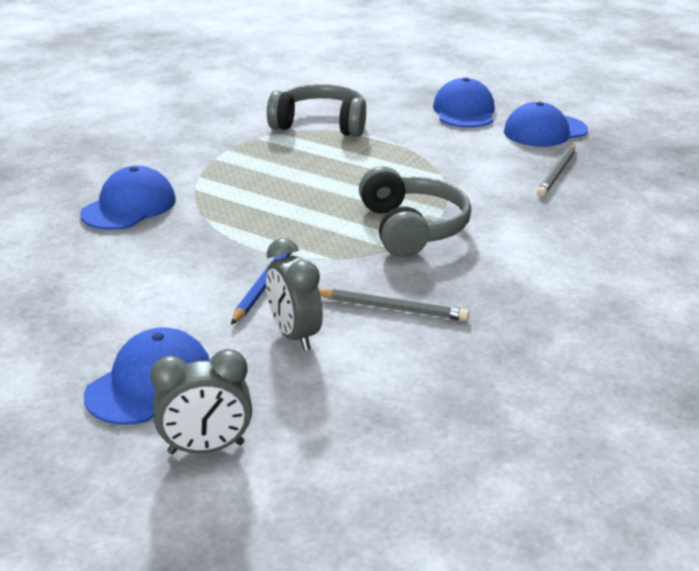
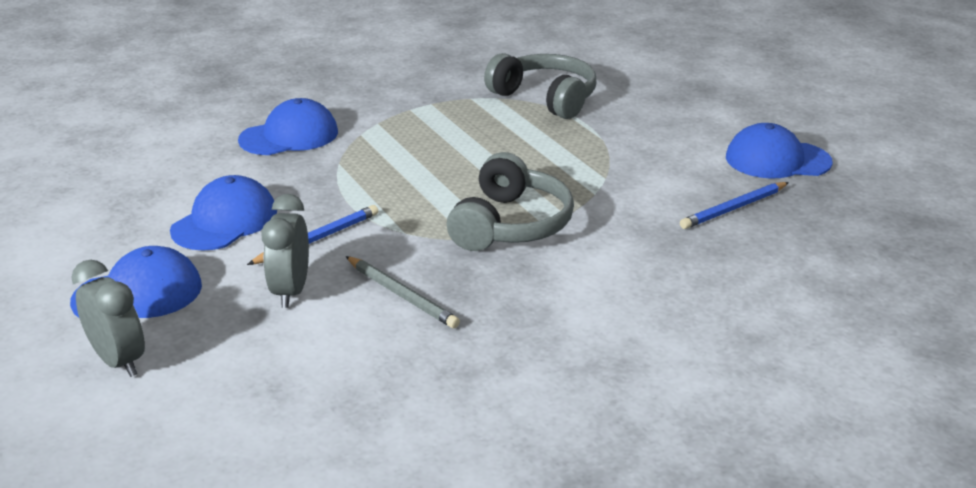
camera: 30 degrees right, 0 degrees up
grey clock [150,349,252,454] -> grey clock turned 150 degrees counterclockwise [71,260,145,377]
blue cap [433,77,495,128] -> blue cap moved to [170,175,277,250]
grey pencil [537,144,575,196] -> blue pencil [680,182,789,229]

